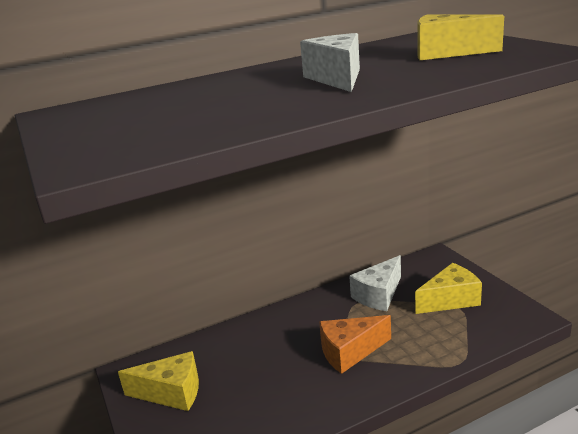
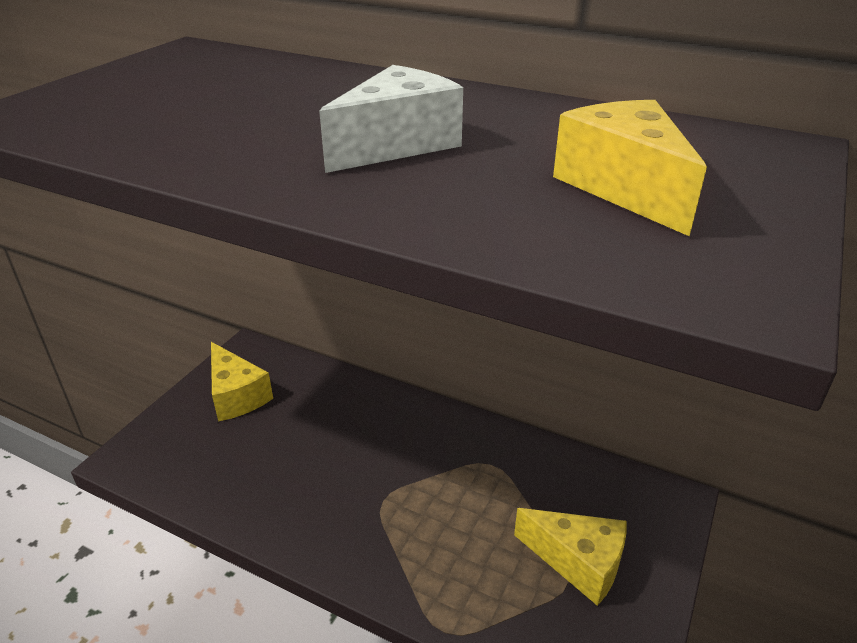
camera: 50 degrees right, 10 degrees up
orange cheese [319,315,391,374] -> none
white cheese [349,255,401,311] -> none

